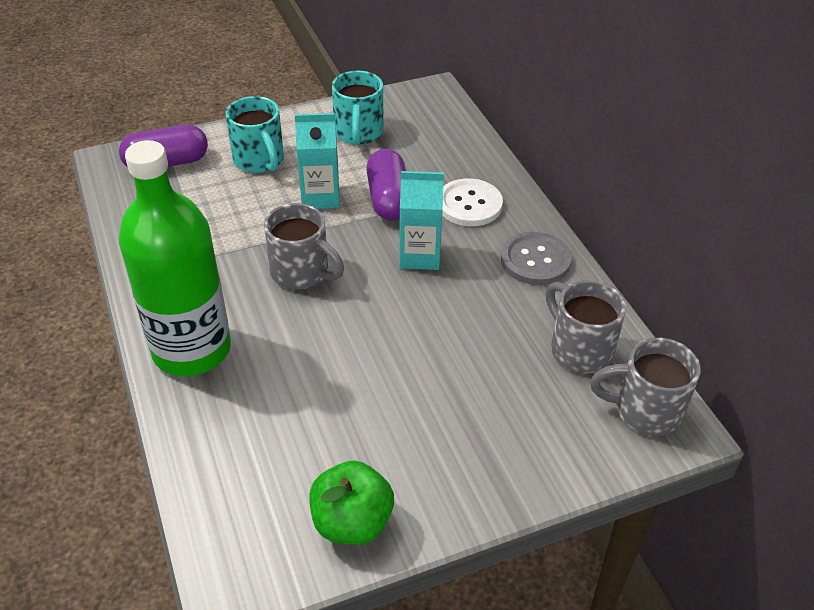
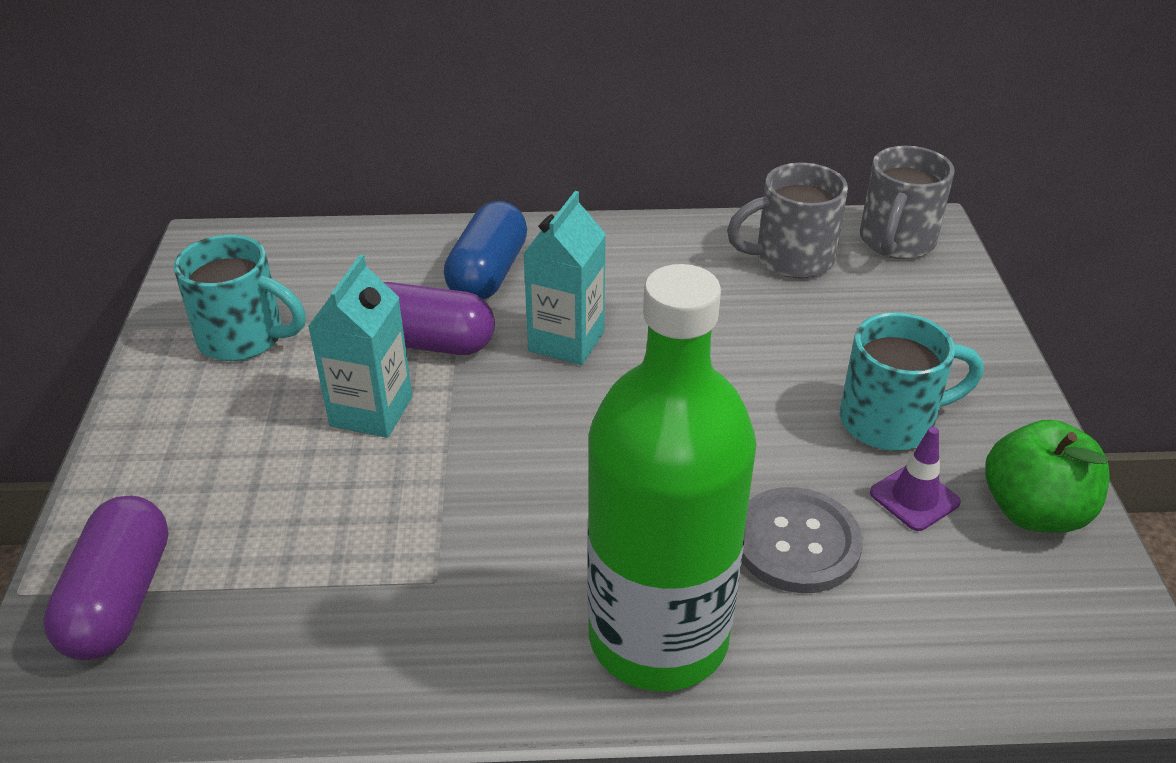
camera: 70 degrees left, 5 degrees down
turquoise mug [226,96,284,173] -> turquoise mug moved to [840,312,984,450]
grey mug [264,203,344,289] -> none
white button [442,178,503,226] -> blue capsule [444,201,527,300]
grey button [501,232,571,285] -> grey button moved to [742,487,863,593]
none -> purple traffic cone [870,427,961,531]

